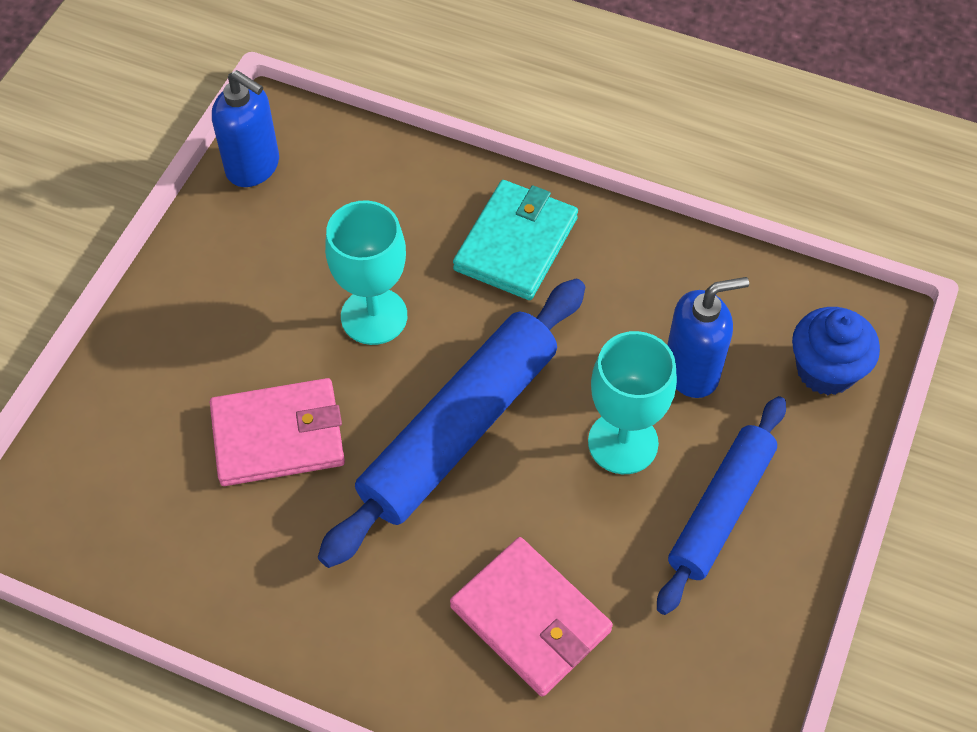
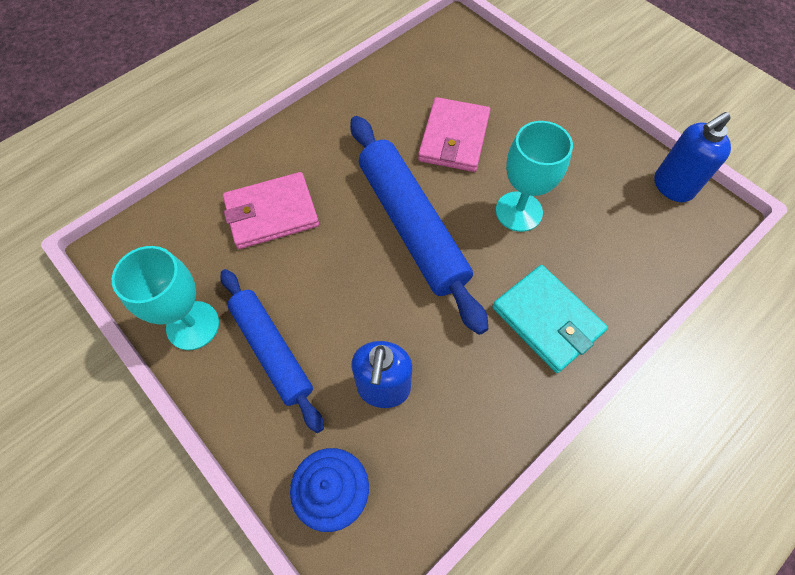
camera: 115 degrees right, 5 degrees up
turquoise goblet [588,331,677,474] -> turquoise goblet moved to [112,246,219,350]

